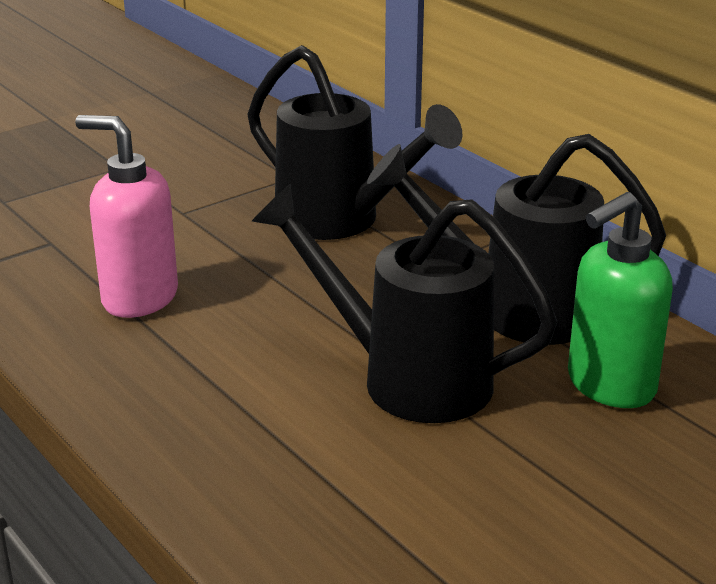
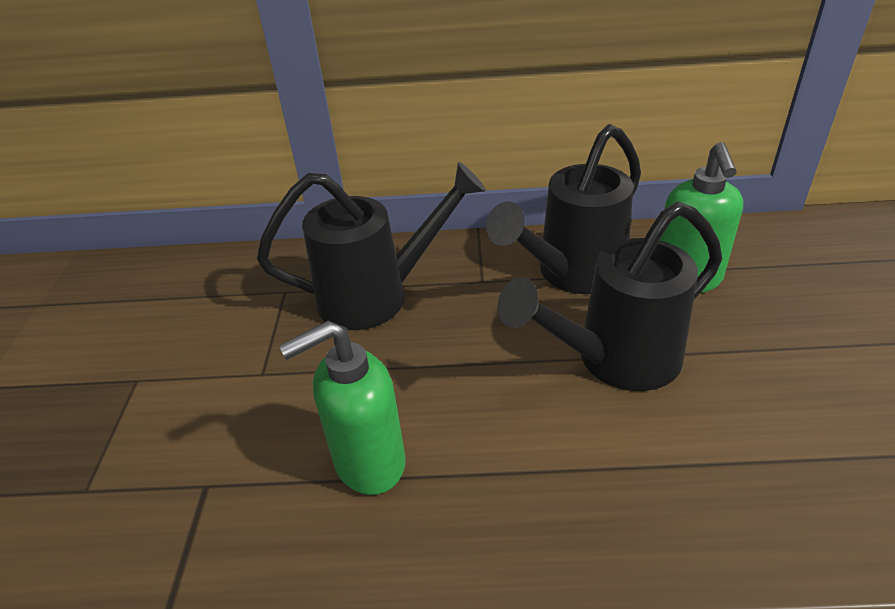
camera: 50 degrees left, 10 degrees up
pink soap dispenser [75,115,178,318] -> green soap dispenser [279,321,406,495]

